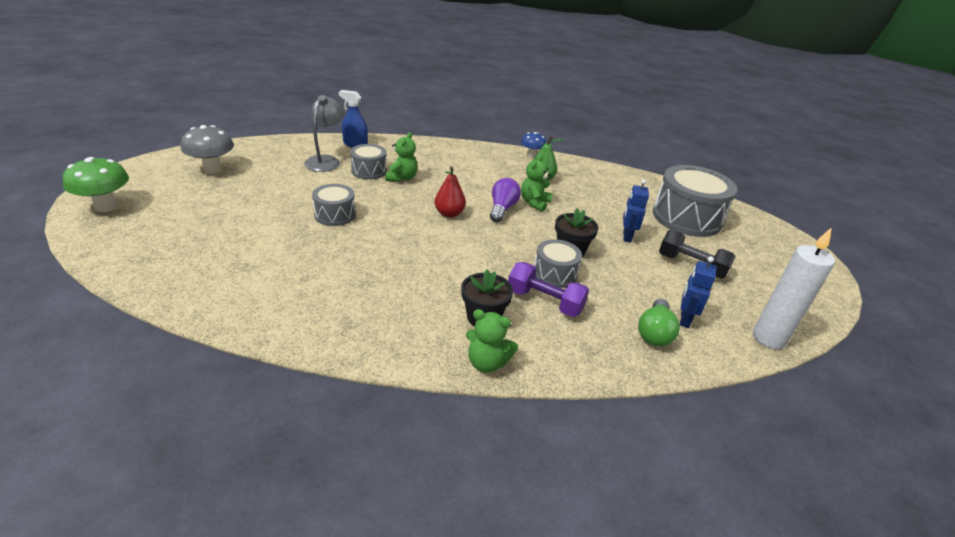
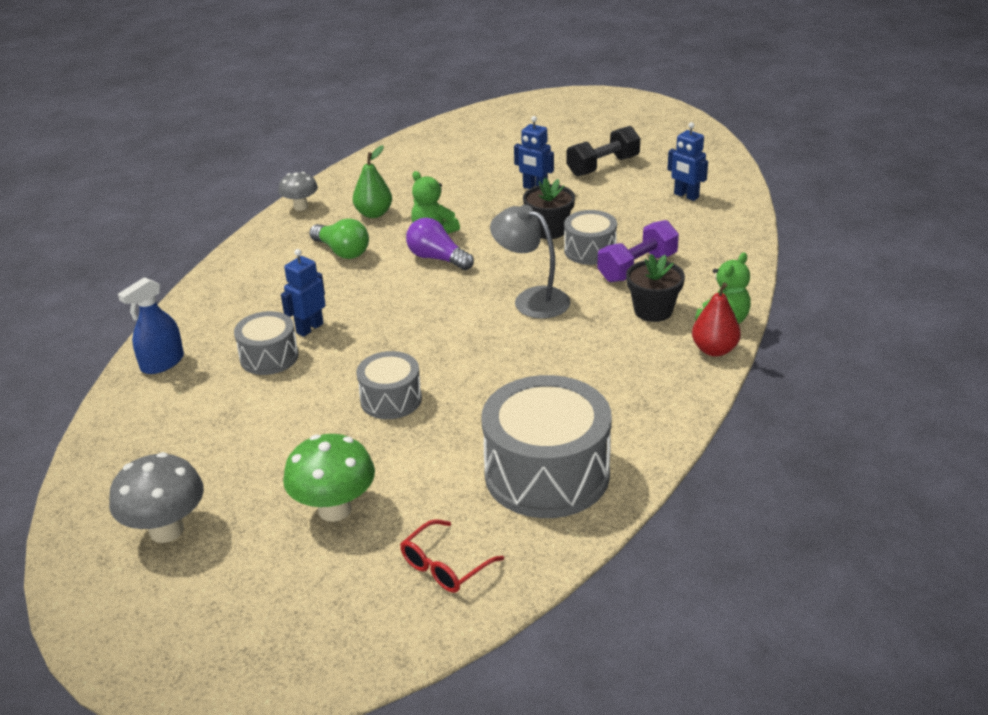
camera: 65 degrees left, 0 degrees up
green mushroom [63,157,129,212] -> green mushroom moved to [283,434,375,522]
grey lamp [304,95,344,172] -> grey lamp moved to [490,205,570,319]
green teddy bear [385,132,418,182] -> blue robot [281,249,326,337]
red pear [434,167,466,218] -> red pear moved to [692,282,744,357]
blue mushroom [521,132,546,158] -> grey mushroom [278,172,318,211]
green light bulb [638,299,680,347] -> green light bulb moved to [309,218,369,259]
grey drum [653,165,738,237] -> grey drum moved to [481,375,612,518]
white candle [753,227,835,349] -> none
none -> red glasses [400,519,504,593]

